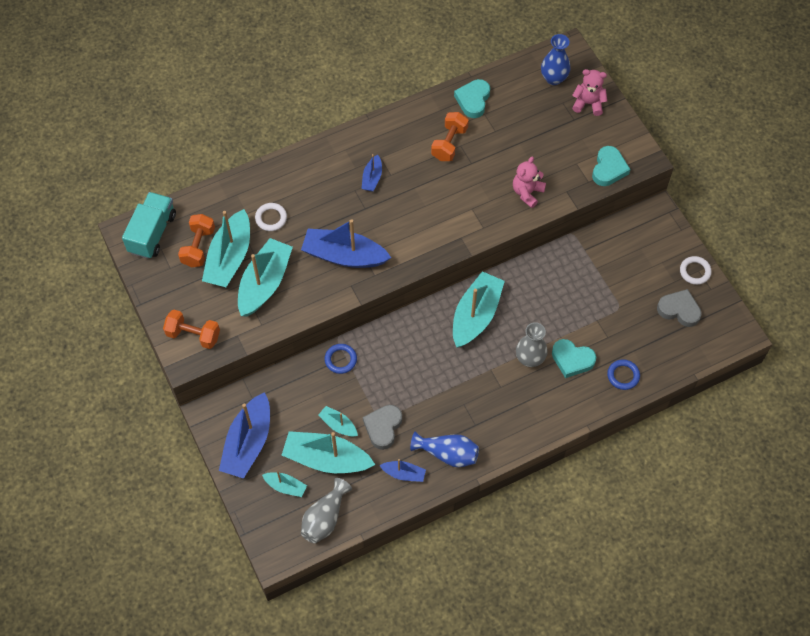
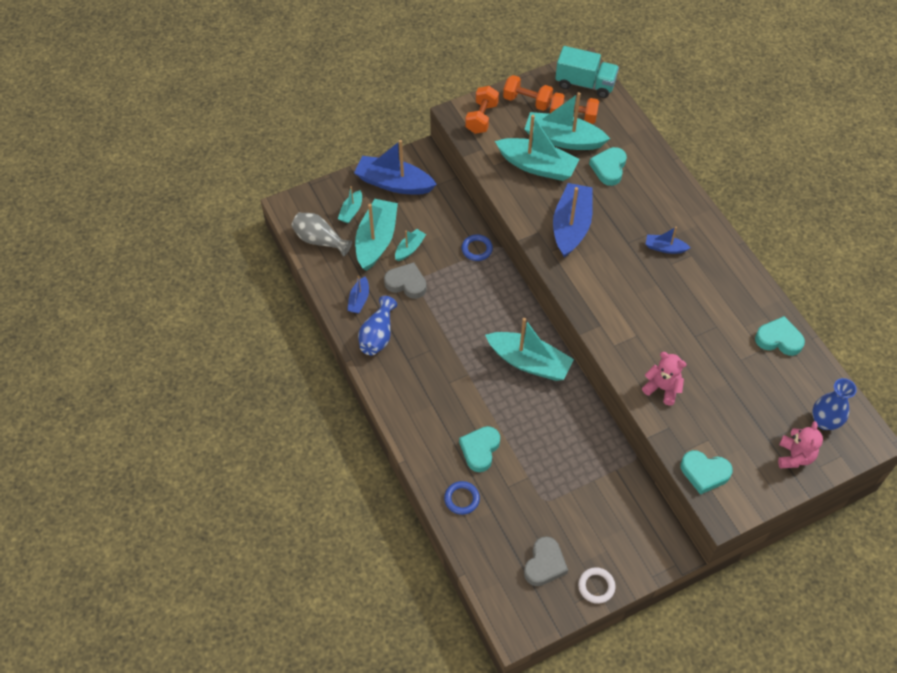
camera: 90 degrees right, 5 degrees down
white ring [255,203,287,231] -> turquoise heart [589,147,627,186]
orange dumbbell [431,112,469,161] -> orange dumbbell moved to [503,75,553,111]
grey vase [516,322,548,367] -> none

